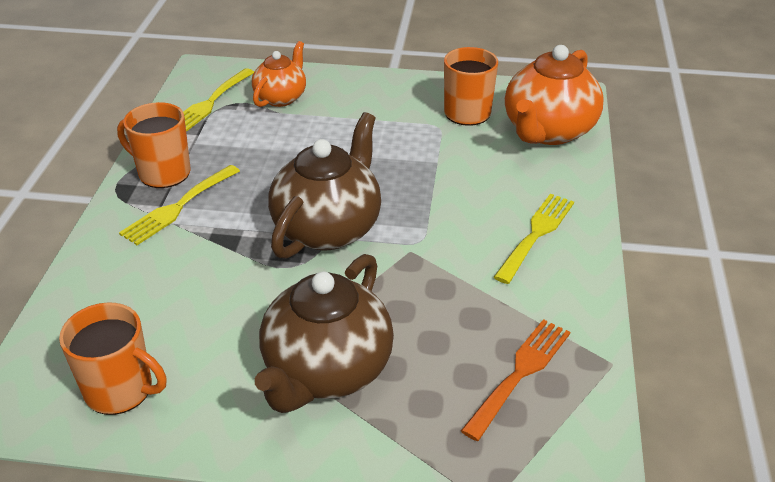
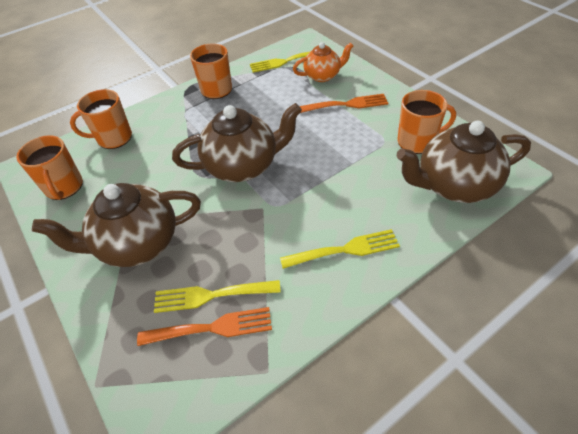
camera: 50 degrees right, 10 degrees up
yellow fork [119,165,240,245] -> yellow fork moved to [154,280,281,313]
orange teapot [505,45,604,145] -> brown teapot [397,121,531,203]
none -> orange mug [70,89,132,149]
none -> orange fork [300,94,388,113]

